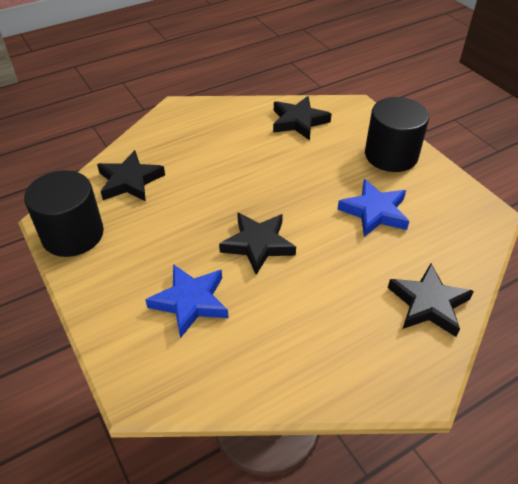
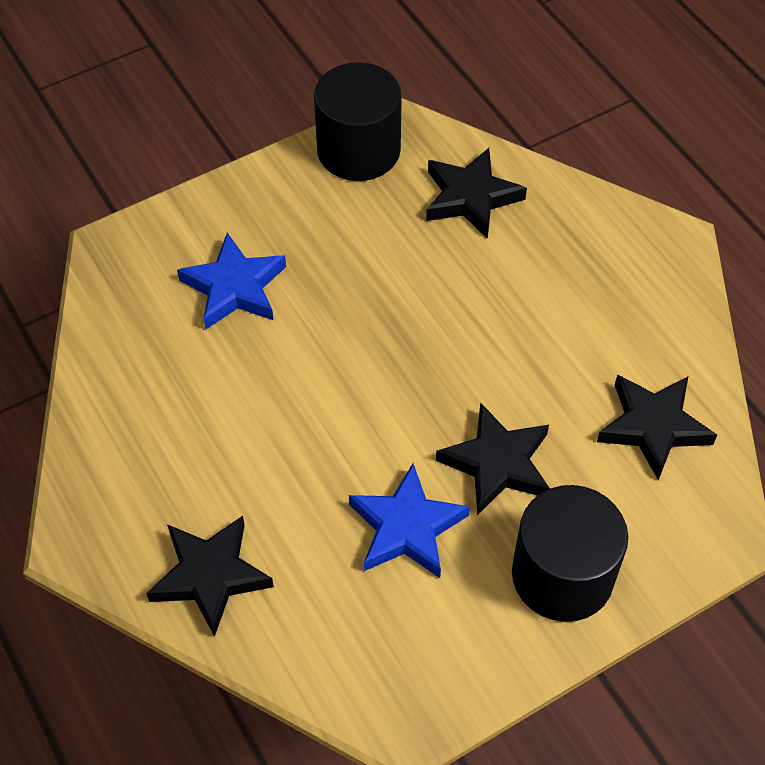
camera: 90 degrees right, 10 degrees up
black star [219,212,296,275] -> black star moved to [436,402,550,515]

